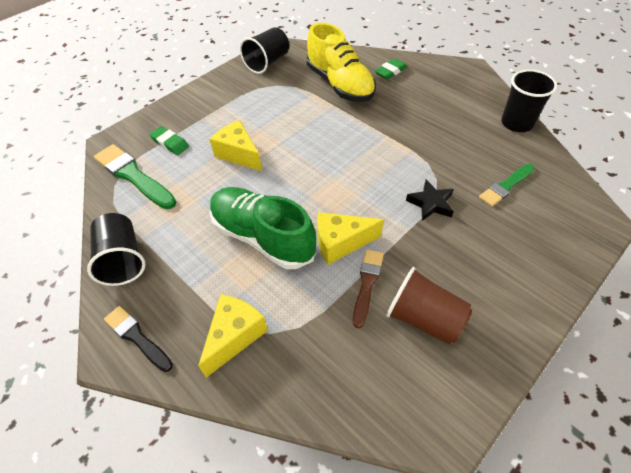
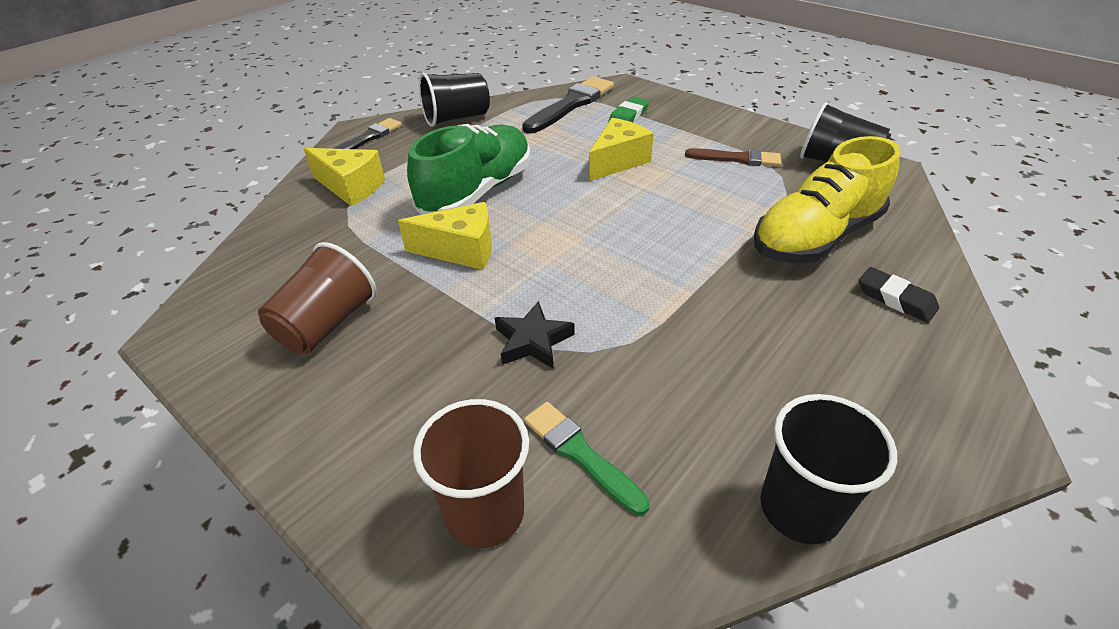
camera: 85 degrees right, 10 degrees down
green brush [94,144,176,209] -> black brush [522,77,614,133]
yellow cheese [317,212,384,265] -> yellow cheese turned 105 degrees clockwise [398,202,492,270]
brown brush [353,249,384,328] -> brown brush moved to [685,148,781,167]
green eraser [375,58,407,80] -> black eraser [859,267,939,323]
none -> brown cup [413,399,529,548]

